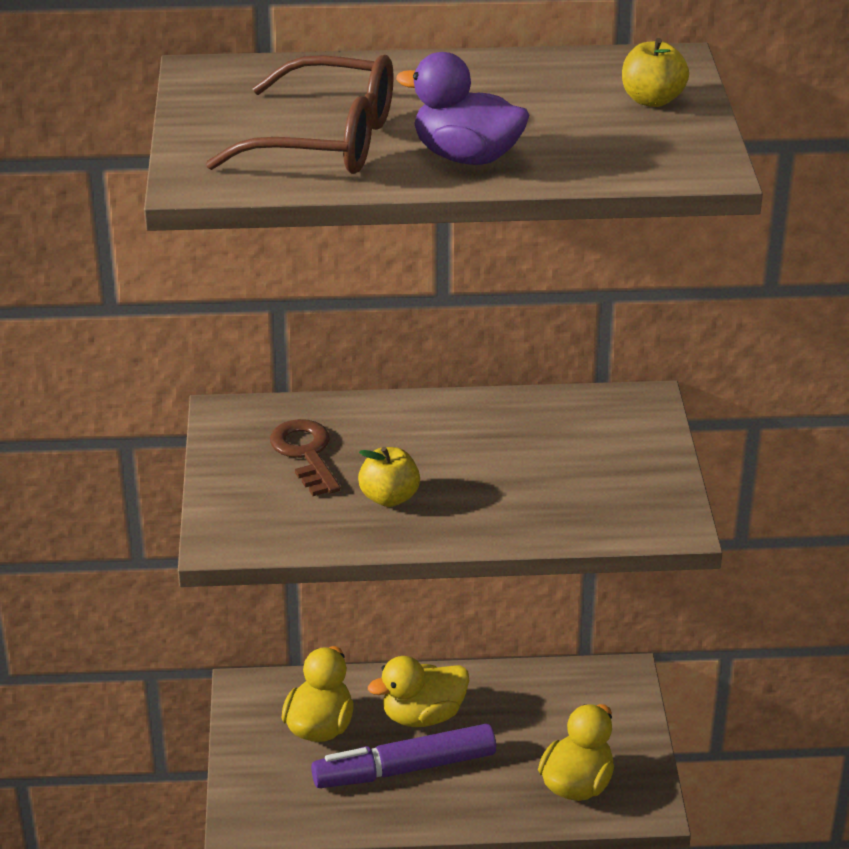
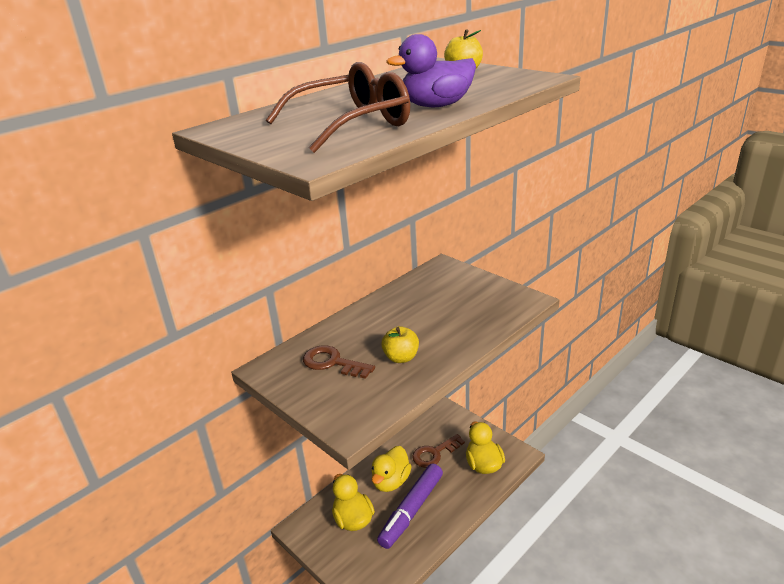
camera: 40 degrees left, 5 degrees down
none -> brown key [412,434,465,468]

